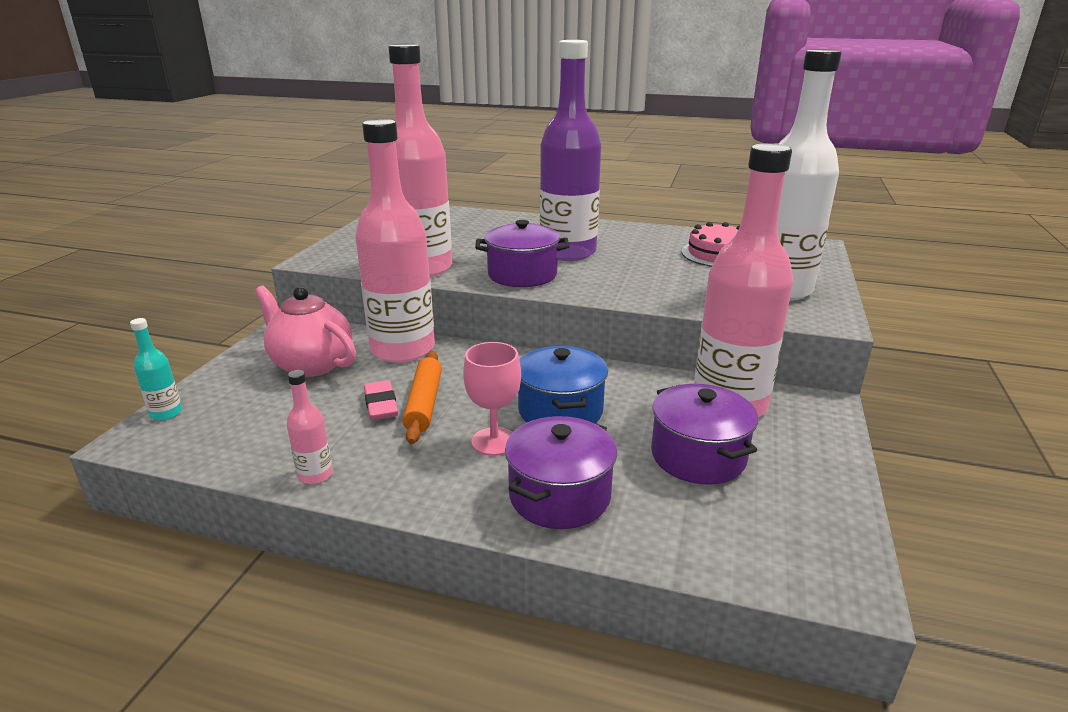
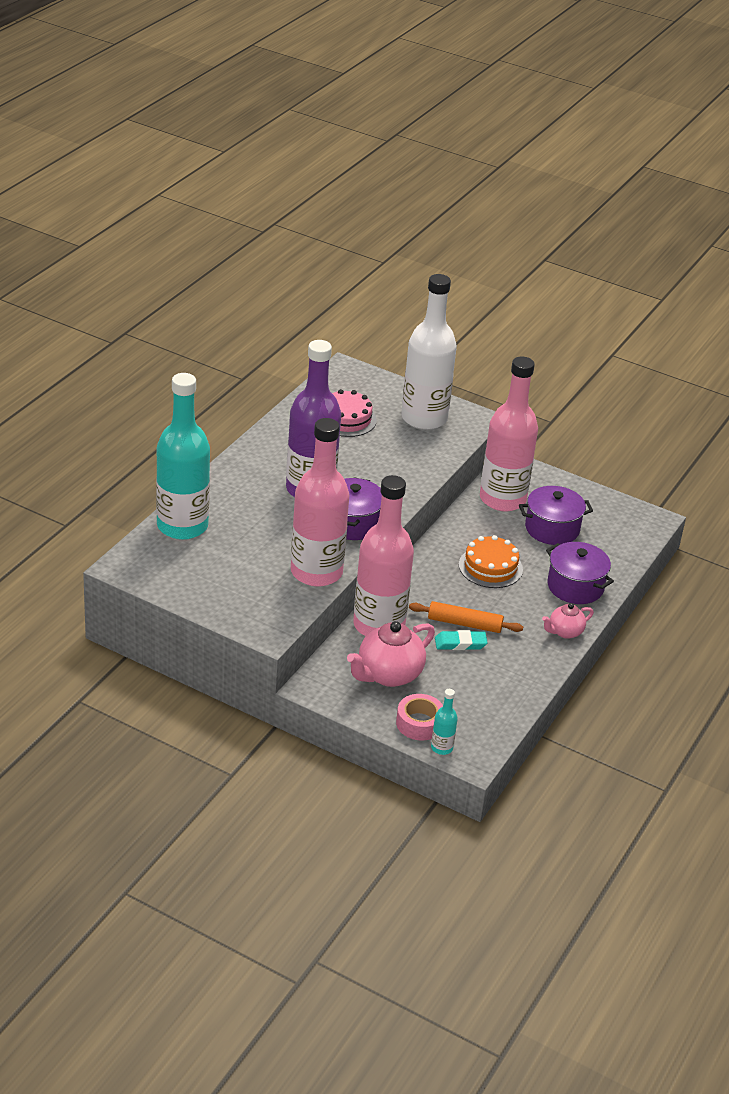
camera: 80 degrees left, 10 degrees up
pink bottle [287,370,333,484] -> none
pink eraser [364,380,398,420] -> turquoise eraser [435,630,488,650]
pink goblet [463,342,521,456] -> none
blue pot [518,346,608,423] -> orange cake [459,535,523,588]
none -> turquoise bottle [156,373,210,540]
none -> pink tape [396,694,443,741]
none -> pink teapot [542,603,594,639]

